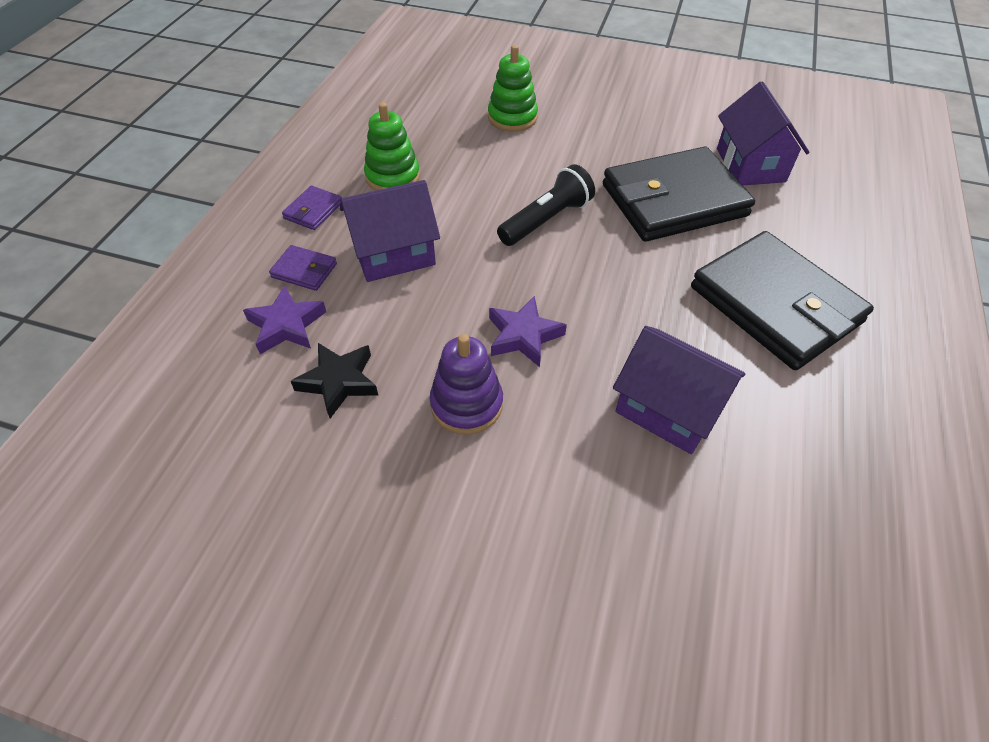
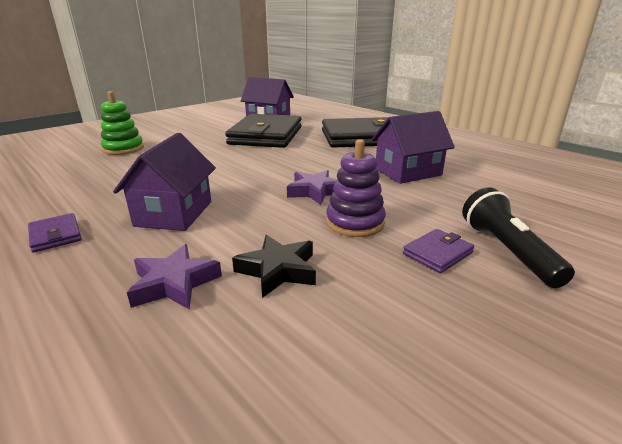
camera: 60 degrees left, 25 degrees down
purple wallet [269,245,337,291] -> purple wallet moved to [403,229,474,273]
green stacking toy [364,102,420,191] -> none
black flashlight [497,164,595,246] -> black flashlight moved to [462,187,575,288]

